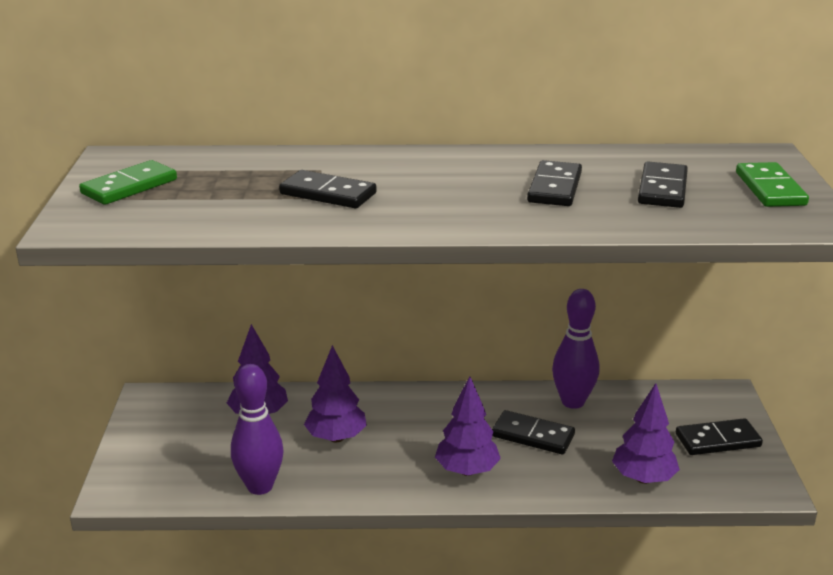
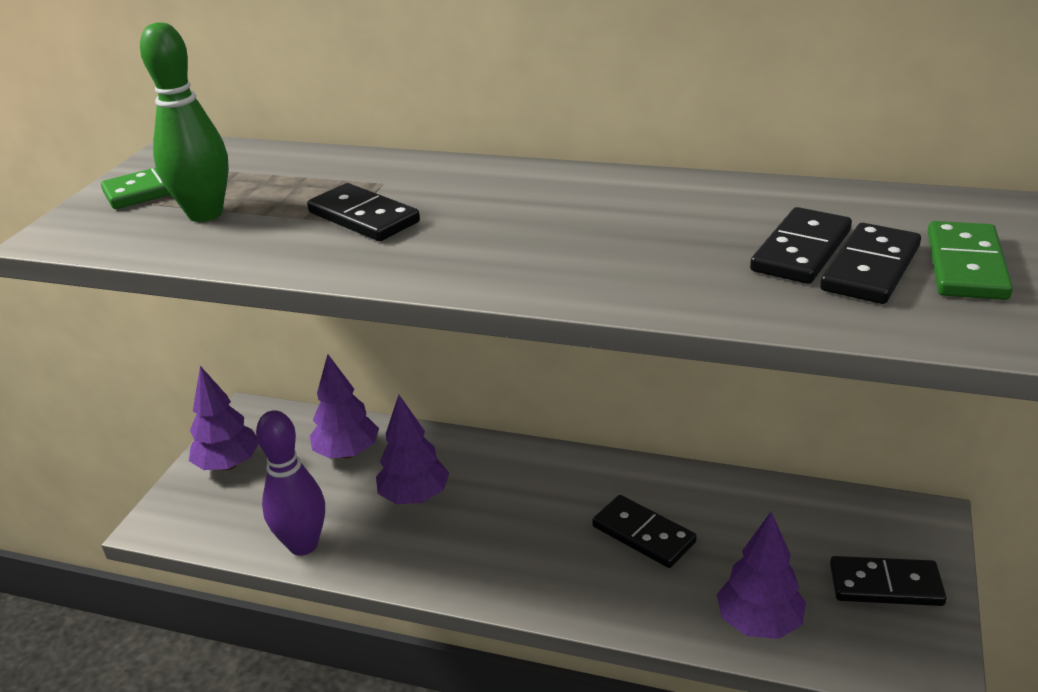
camera: 20 degrees right, 5 degrees up
purple tree [435,376,501,476] -> purple tree moved to [189,366,259,470]
black domino [527,160,582,206] -> black domino moved to [820,223,921,304]
purple bowling pin [552,289,599,409] -> none
none -> green bowling pin [140,22,229,222]

